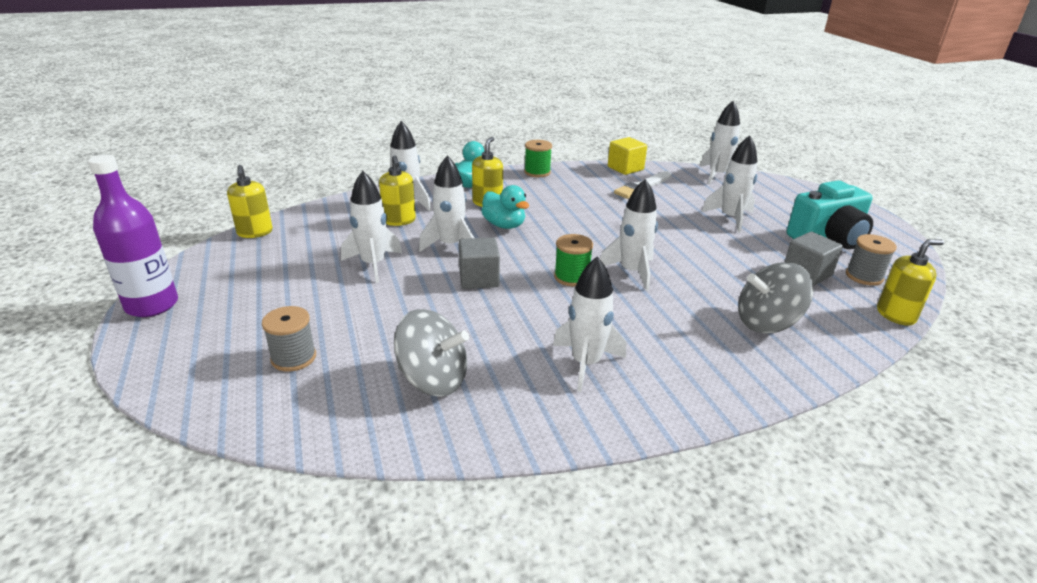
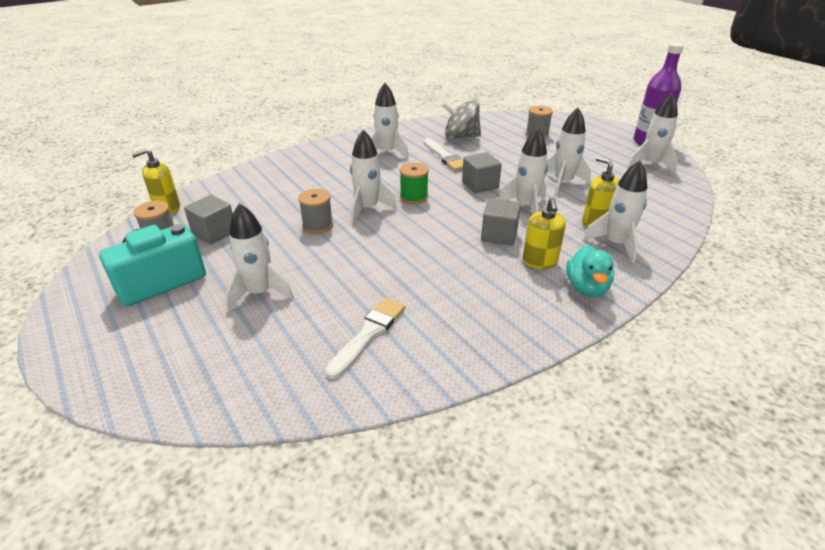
camera: 165 degrees right, 5 degrees up
yellow soap dispenser [227,165,273,238] -> none
turquoise duck [481,185,529,229] -> grey cube [481,198,521,246]
green spool [524,140,552,177] -> none
yellow cube [608,137,647,175] -> none
white rocket [700,101,740,184] -> white rocket moved to [628,92,678,174]
grey spinning top [738,262,814,334] -> none
none -> grey spool [298,189,333,234]
none -> white brush [424,138,463,171]

